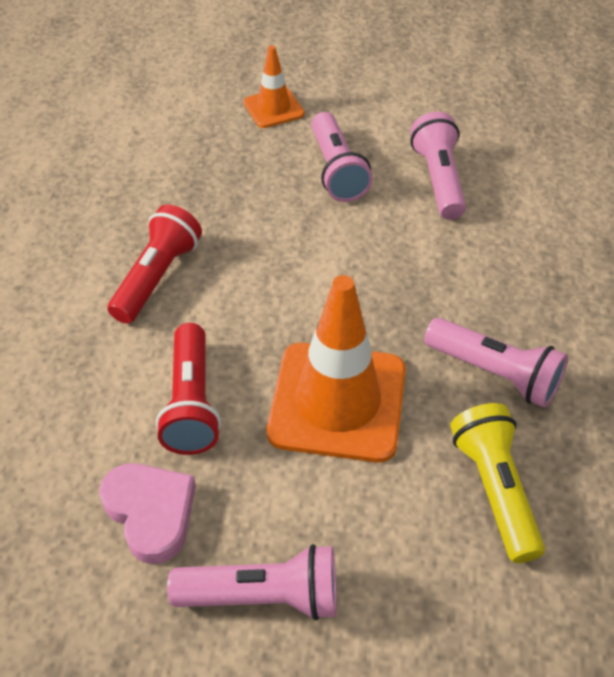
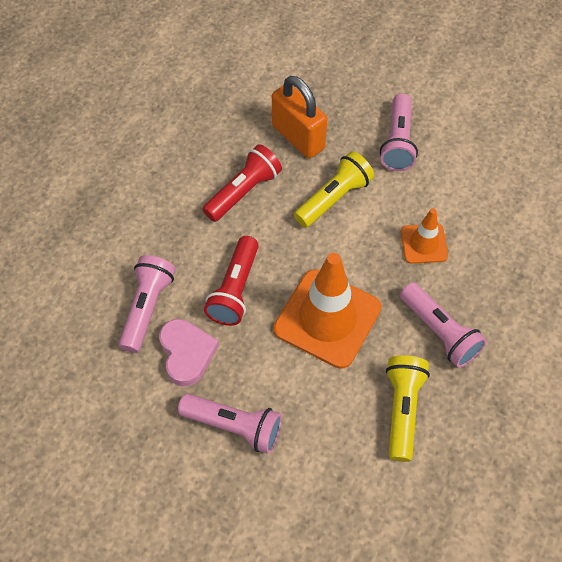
camera: 20 degrees right, 10 degrees up
orange traffic cone [244,45,305,128] -> orange traffic cone moved to [401,208,448,264]
pink flashlight [410,112,466,220] -> pink flashlight moved to [119,255,176,353]
none -> orange padlock [272,76,327,158]
none -> yellow flashlight [294,151,374,228]

